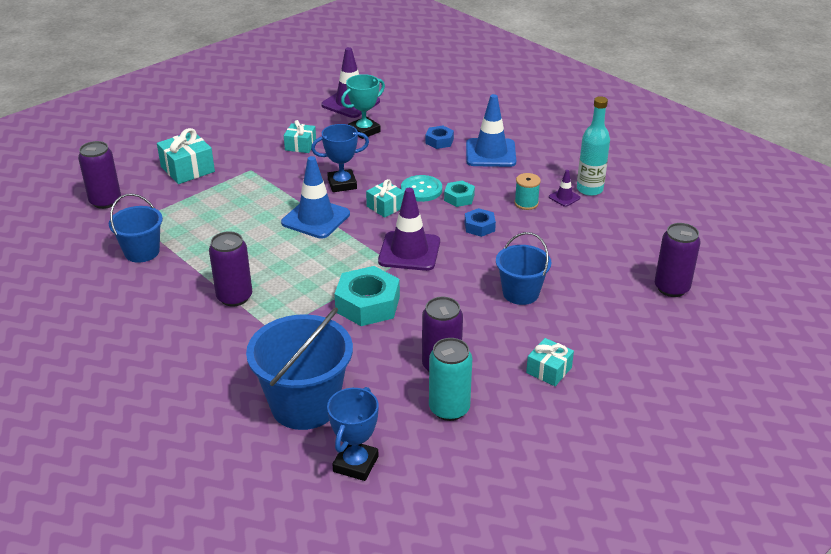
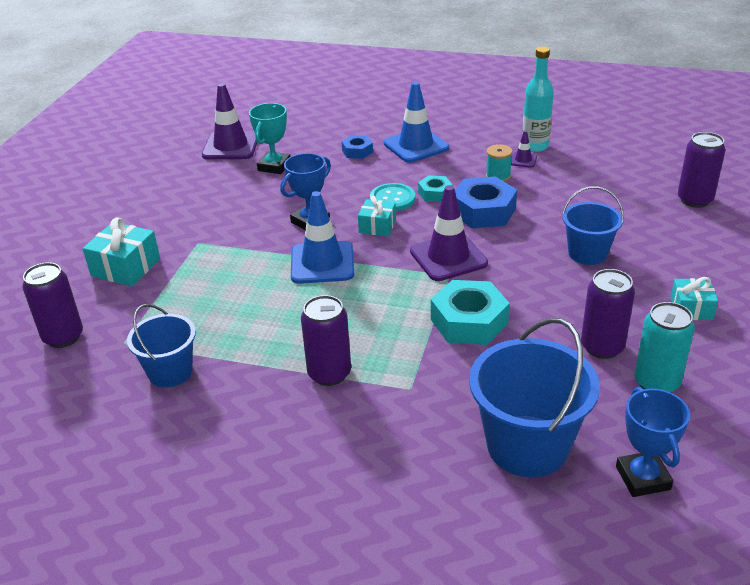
camera: 30 degrees left, 0 degrees up
turquoise gift [284,120,316,153] -> none
blue nut [465,208,496,237] -> blue nut [455,176,517,228], size x1.83

